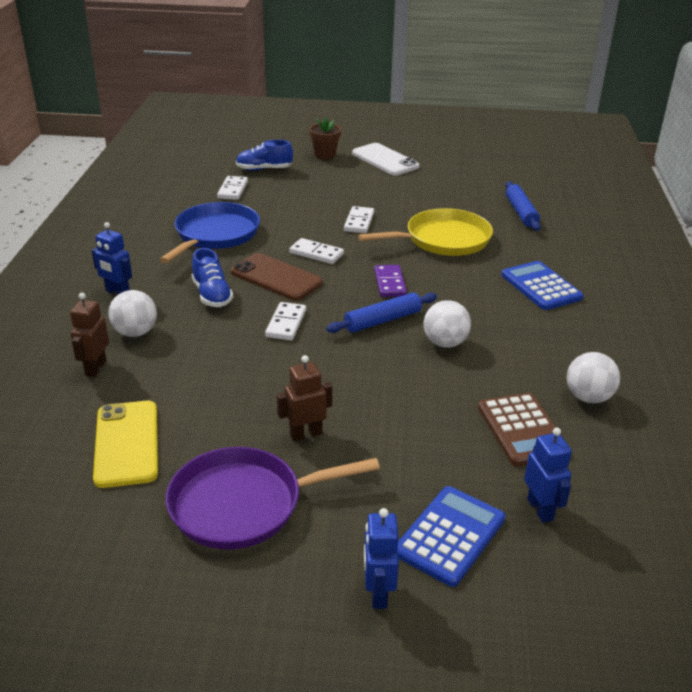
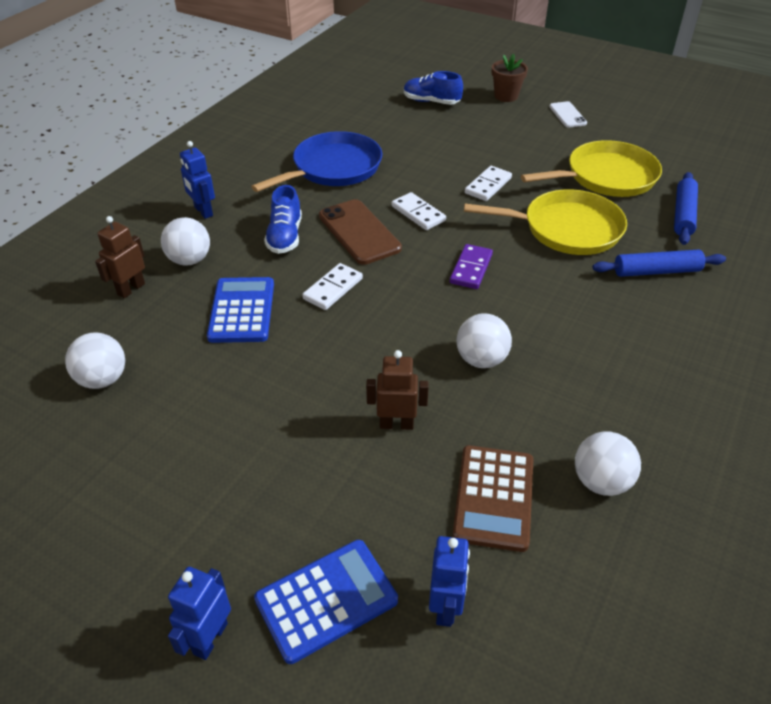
camera: 25 degrees right, 10 degrees up
yellow phone [93,401,158,488] -> white ball [65,332,125,389]
purple pan [166,447,380,549] -> none
white domino [217,176,248,200] -> none
brown robot [277,355,332,441] -> brown robot moved to [366,350,429,430]
blue rolling pin [326,293,437,333] -> blue rolling pin moved to [593,250,726,277]
white phone [352,143,419,175] -> white phone [549,101,587,128], size x0.58
blue calculator [501,261,583,310] -> blue calculator moved to [207,277,274,343]
none -> yellow pan [521,140,662,197]

